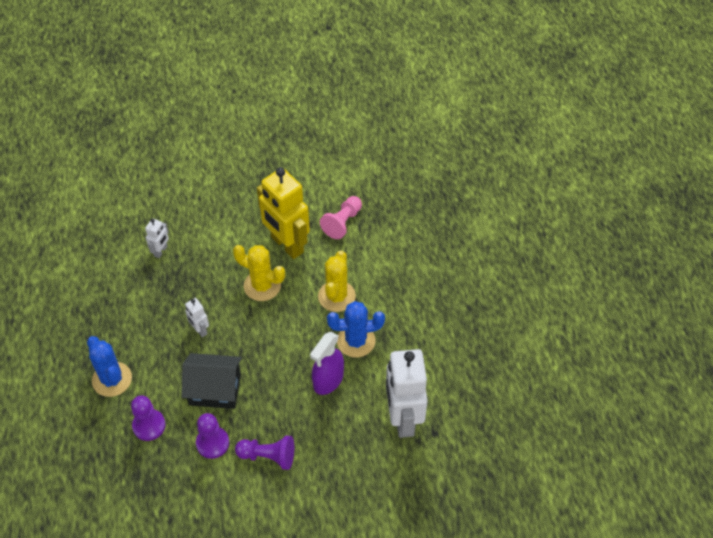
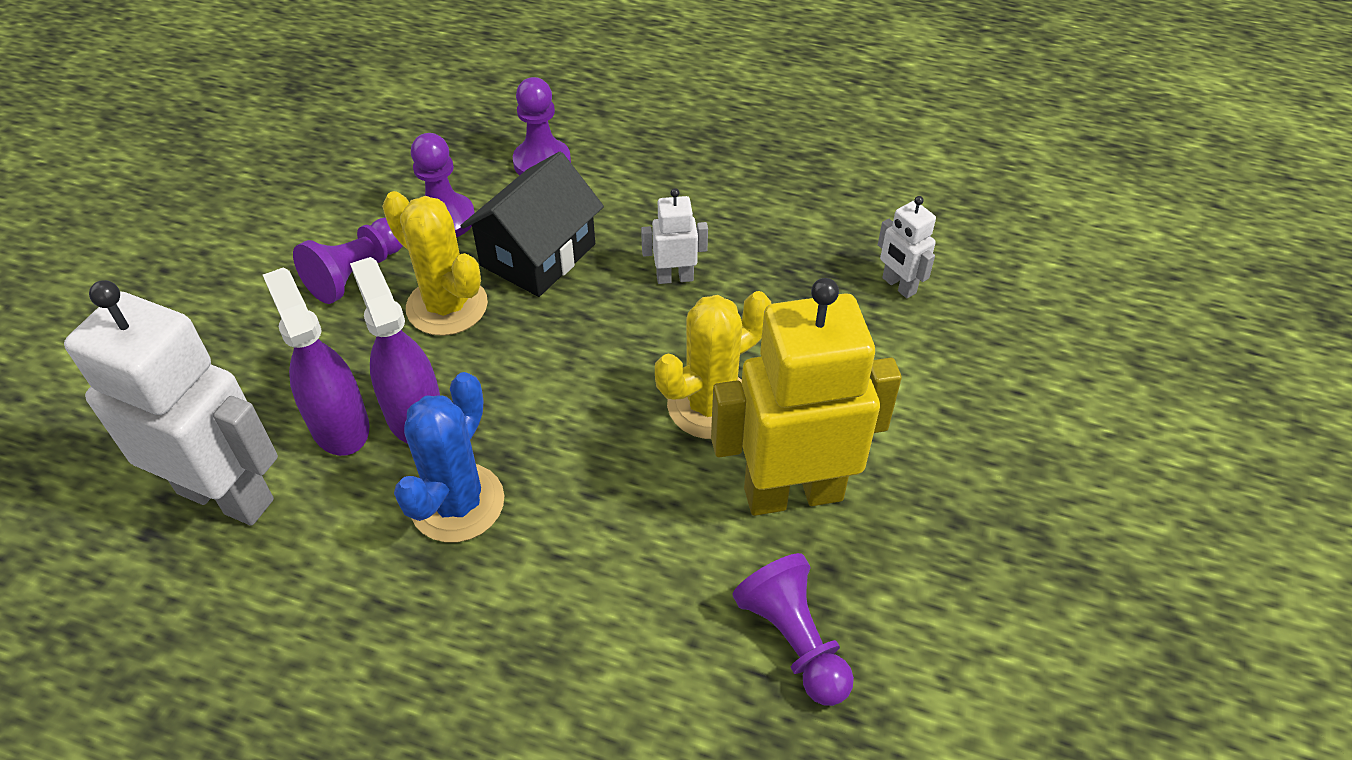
camera: 120 degrees right, 5 degrees down
blue cactus [87,336,132,397] -> none
yellow cactus [318,251,356,312] -> yellow cactus moved to [382,191,488,336]
pink pawn [320,196,362,239] -> purple pawn [732,553,854,706]
none -> purple spray bottle [263,267,370,456]

